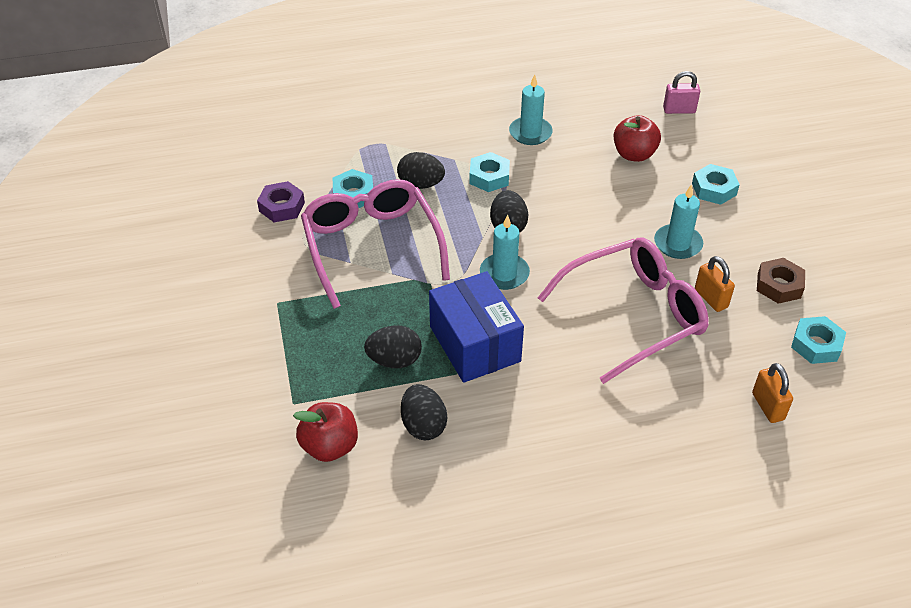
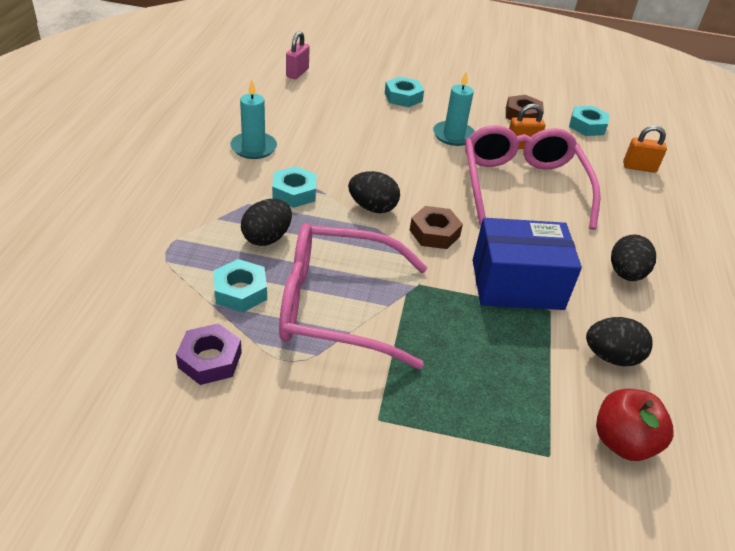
camera: 70 degrees left, 5 degrees down
black egg [364,325,422,368] -> black egg moved to [611,234,656,281]
turquoise candle [480,214,530,290] -> brown nut [410,206,463,249]
red apple [614,115,661,162] -> none

